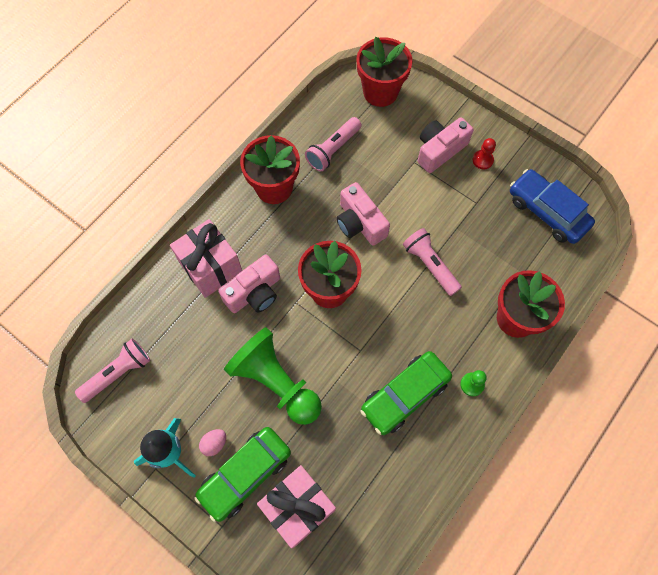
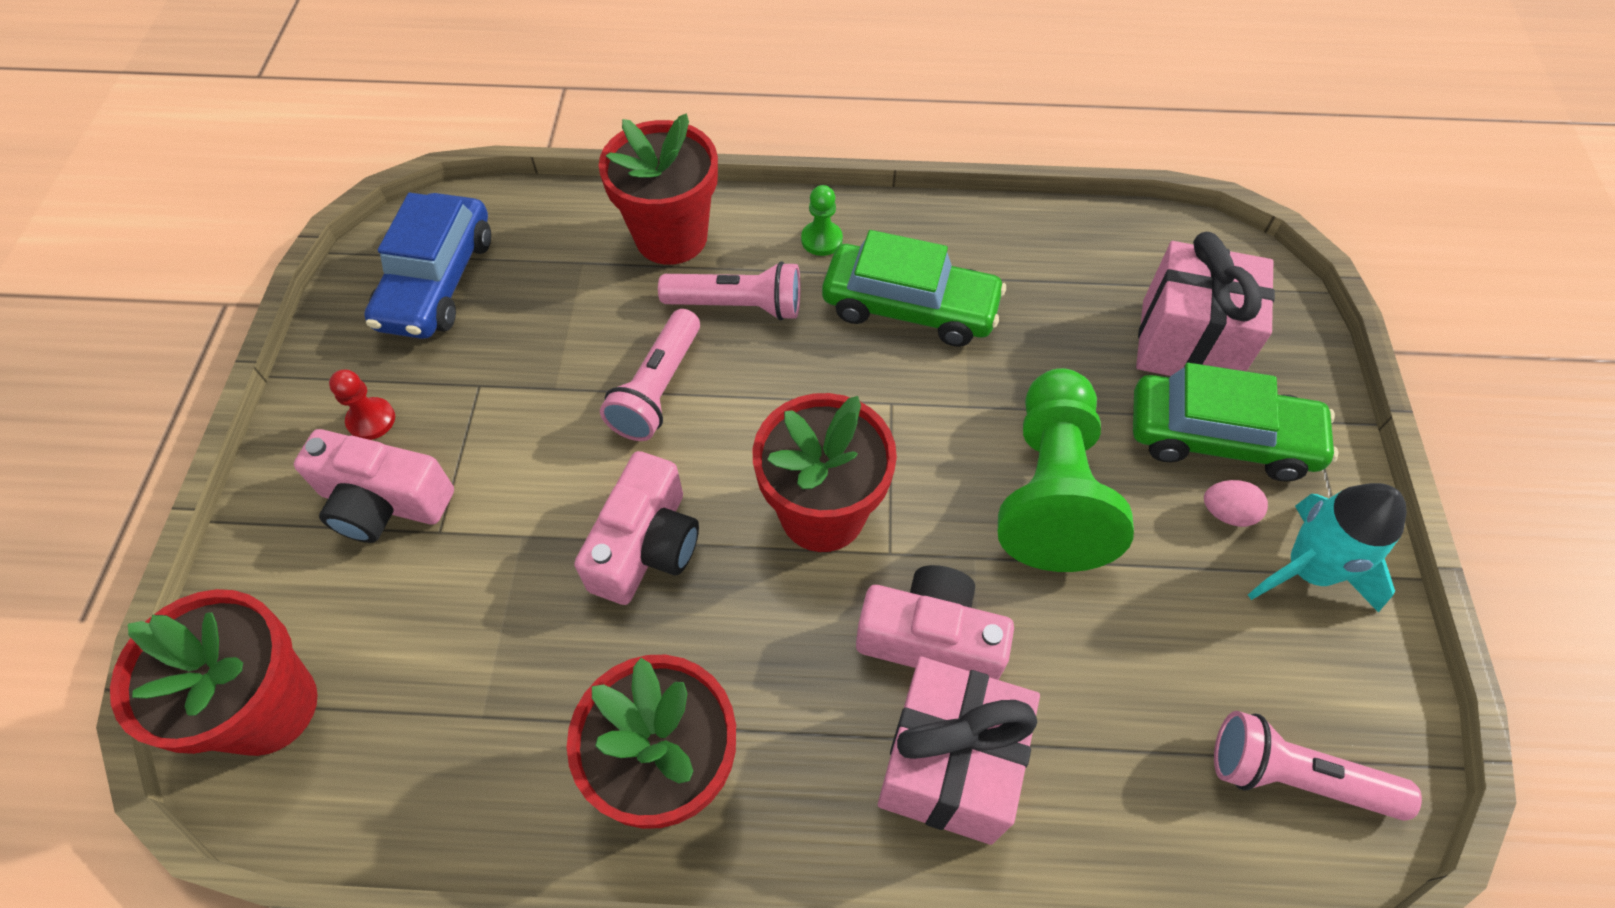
camera: 125 degrees left, 10 degrees down
pink flashlight [305,117,362,172] -> pink flashlight moved to [658,261,800,321]

